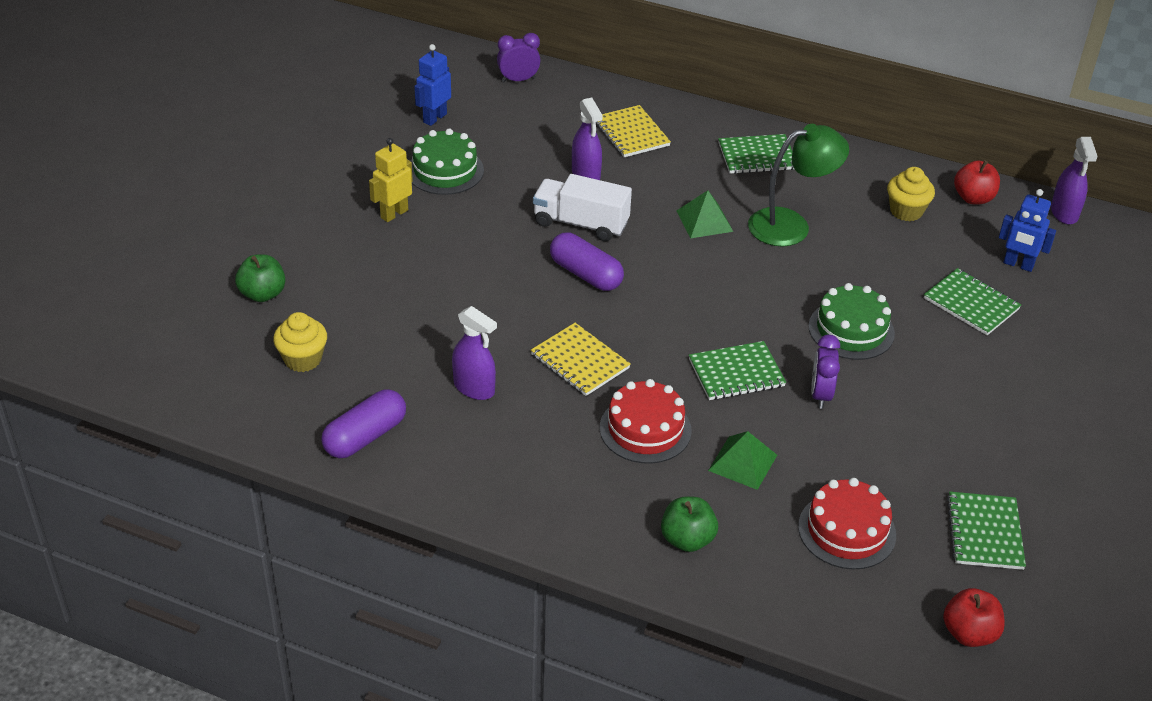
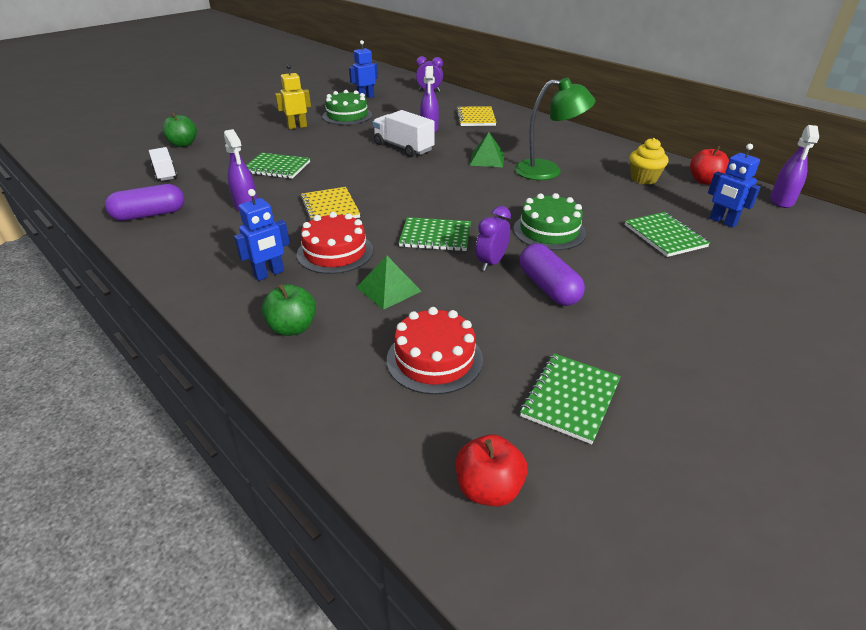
camera: 25 degrees right, 5 degrees down
yellow cupcake [273,312,327,372] -> white truck [149,147,178,182]
purple capsule [550,232,624,291] -> purple capsule moved to [520,244,585,306]
green notebook [718,134,794,174] -> green notebook moved to [246,153,310,179]
none -> blue robot [234,189,290,281]

